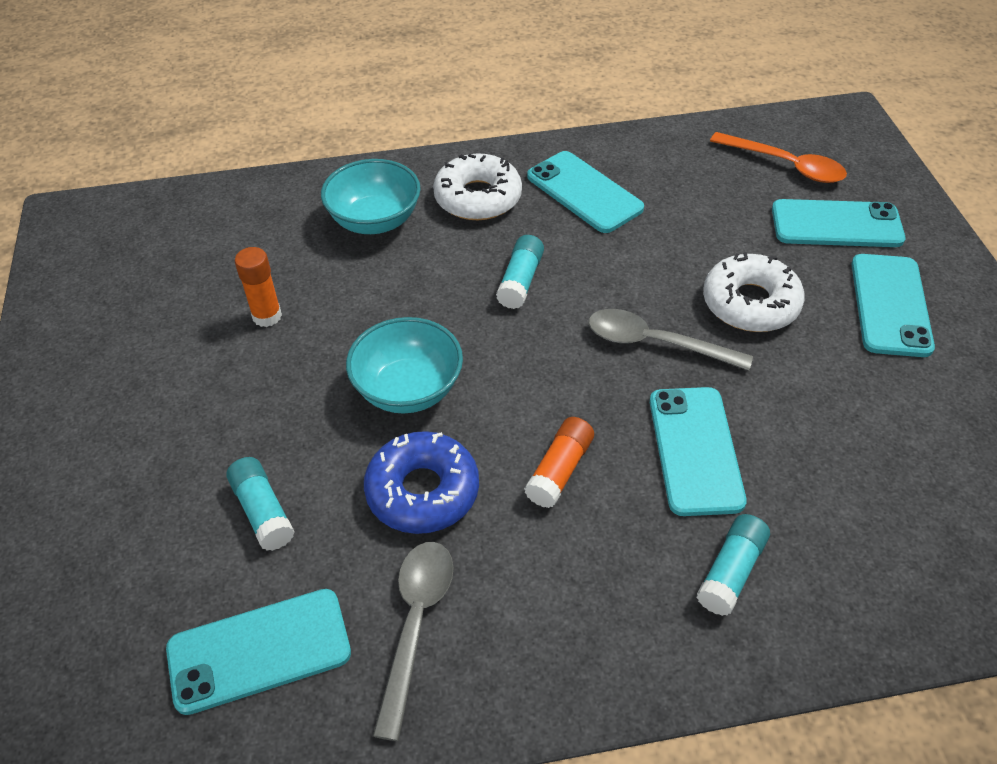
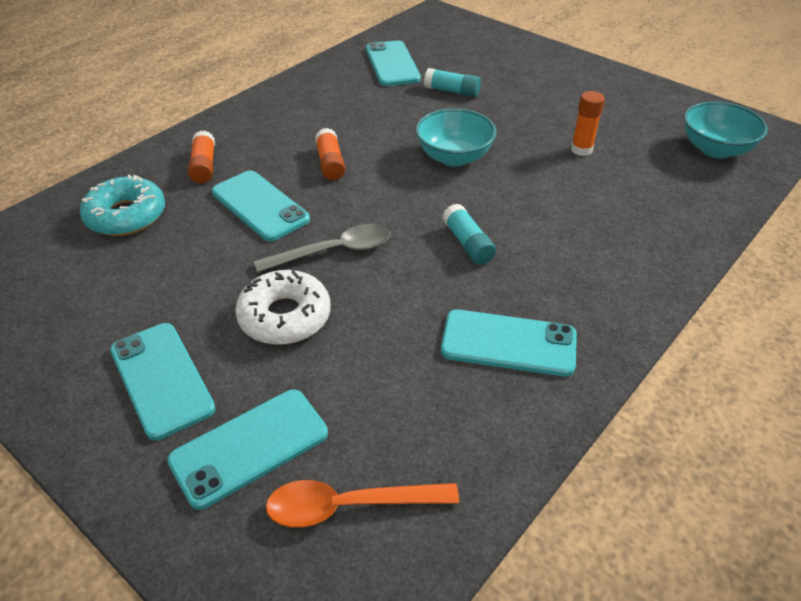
camera: 140 degrees right, 5 degrees down
turquoise phone [166,589,351,715] -> turquoise phone turned 45 degrees counterclockwise [366,40,421,86]
turquoise bowl [321,159,420,234] -> turquoise bowl moved to [684,101,768,159]
blue donut [364,431,479,534] -> none
grey spoon [373,542,454,741] -> none
white donut [433,153,522,220] -> none
turquoise glue stick [696,514,770,616] -> orange glue stick [188,130,215,183]
none -> turquoise donut [80,174,165,236]

